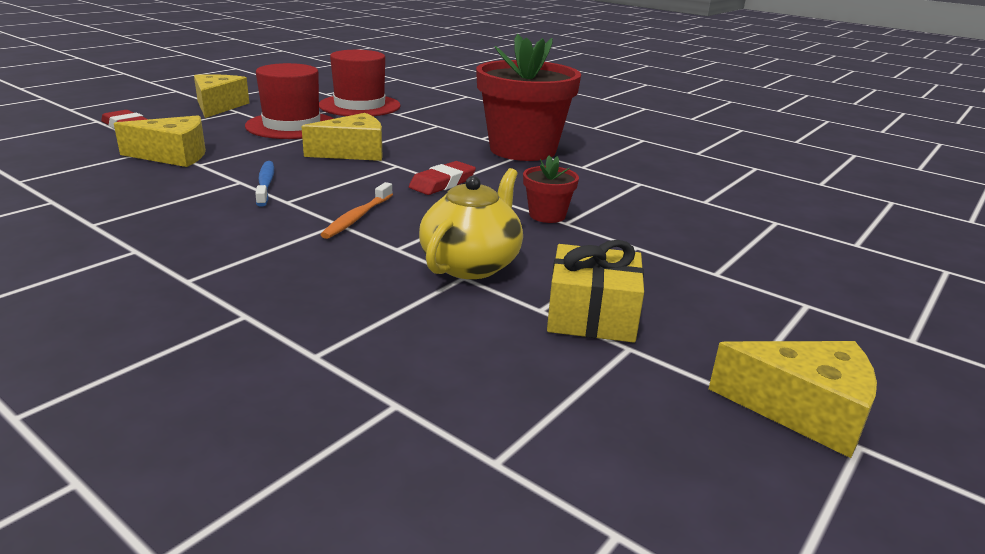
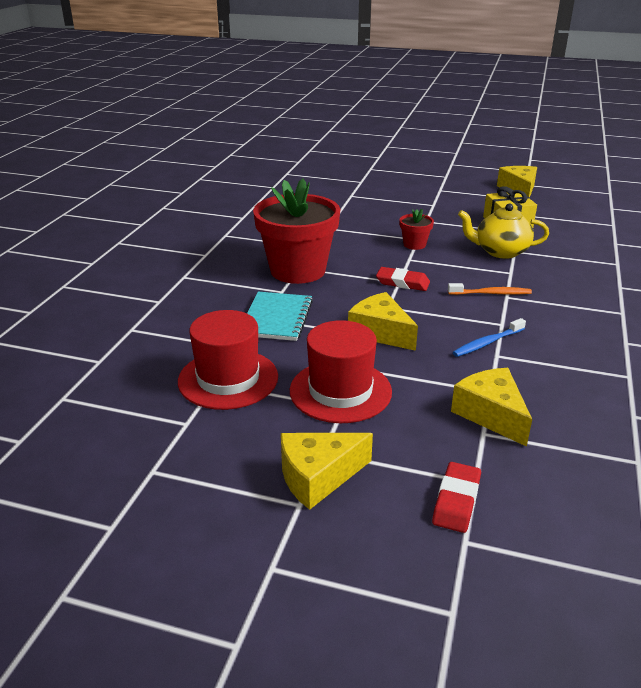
camera: 110 degrees left, 5 degrees up
none -> turquoise notebook [247,292,313,341]

